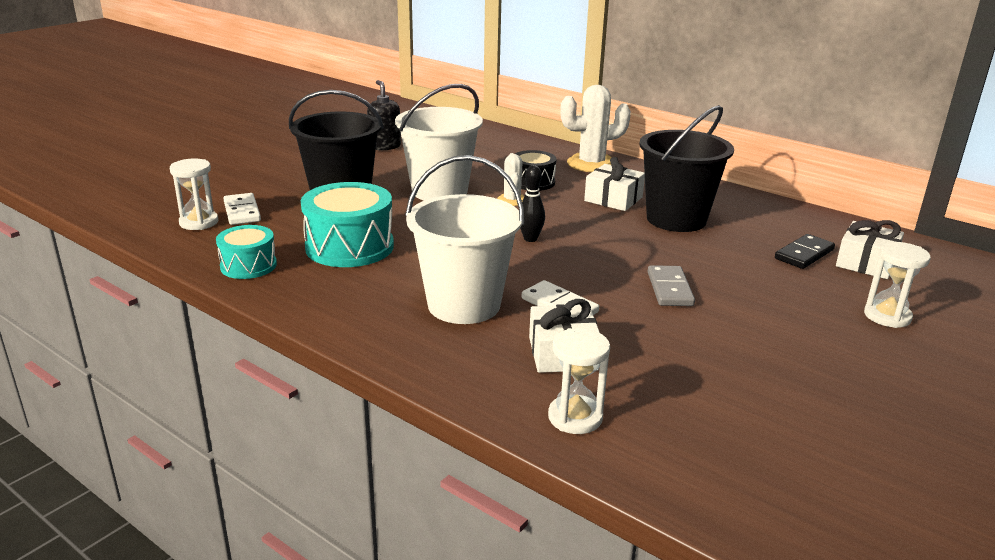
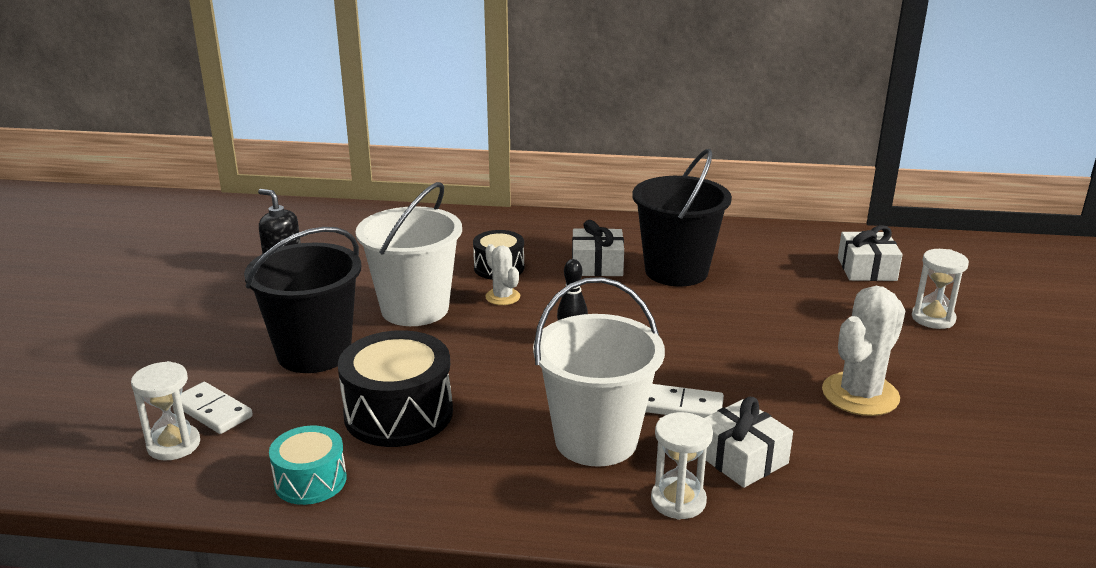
camera: 30 degrees left, 0 degrees up
turquoise drum [301,182,394,267] -> black drum [338,330,453,447]
white hourglass [548,328,610,434] -> white hourglass moved to [651,412,713,520]
white cactus [560,85,631,172] -> white cactus moved to [822,286,906,416]
grey domino [648,265,695,306] -> none
black domino [775,234,835,269] -> none

